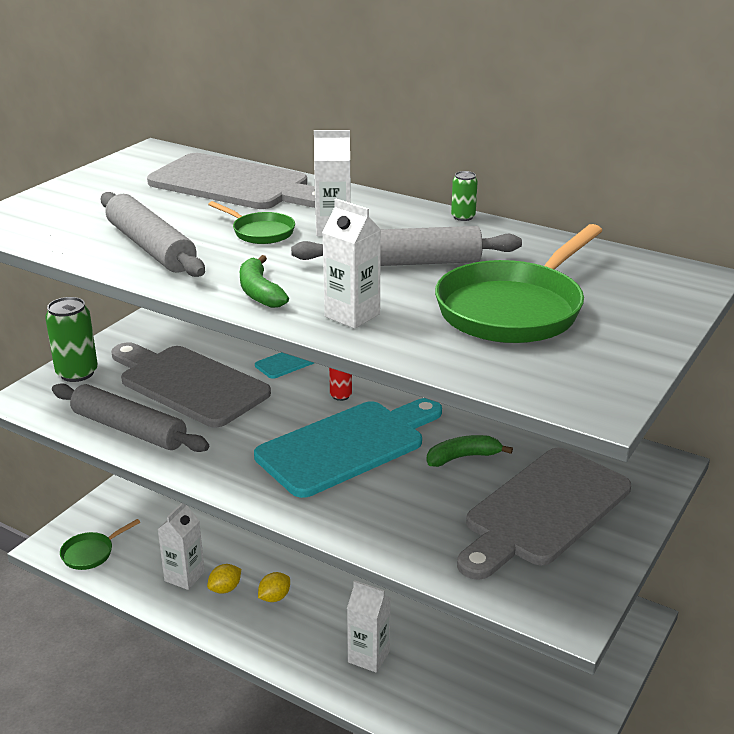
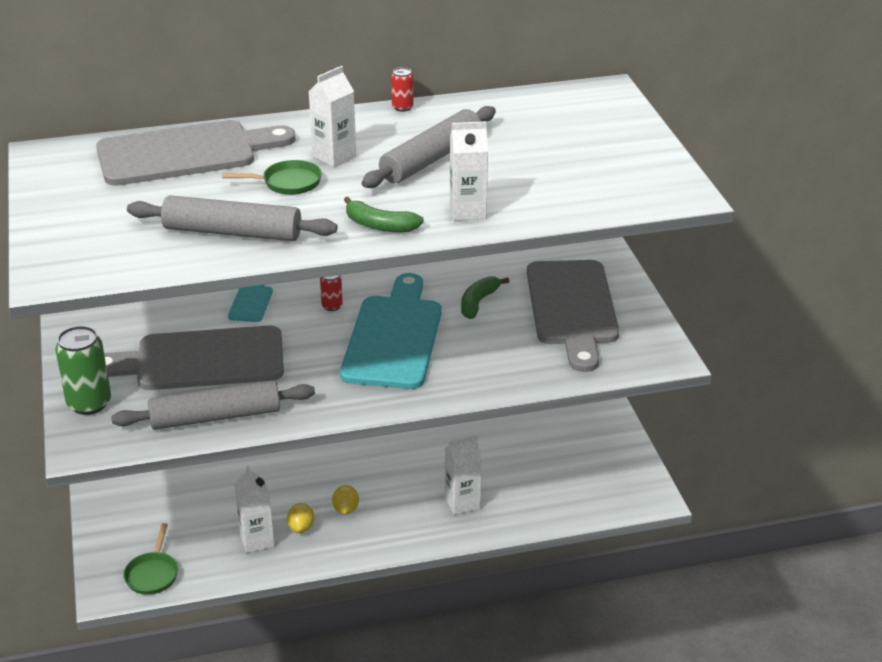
camera: 45 degrees left, 5 degrees up
green pan [435,224,603,343] -> none
green can [451,171,478,221] -> red can [391,67,414,112]

